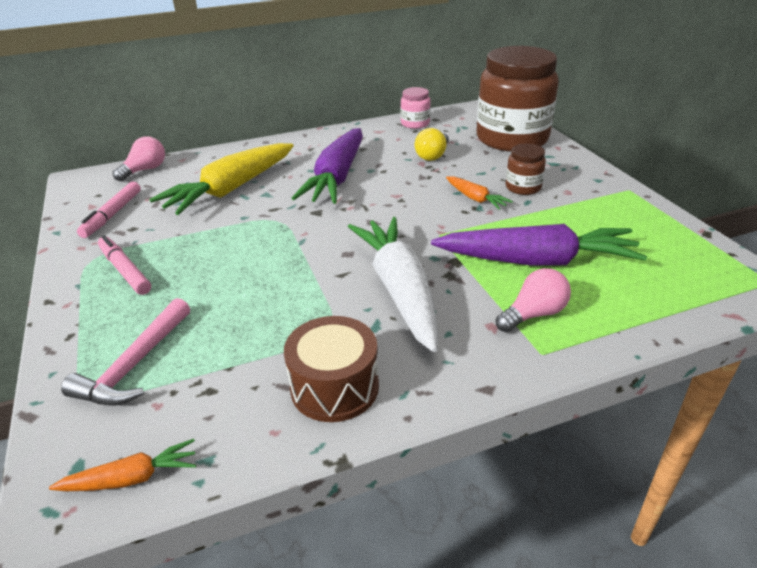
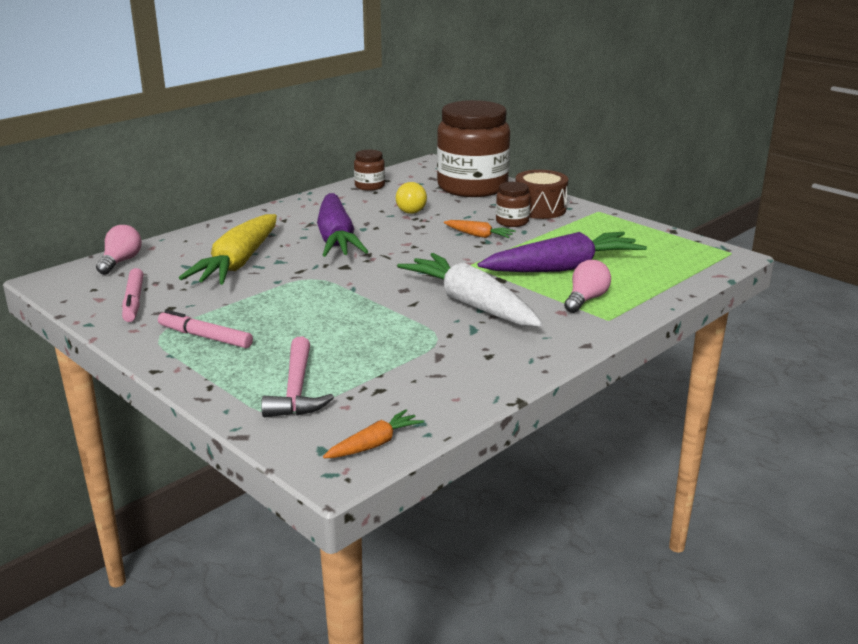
camera: 25 degrees left, 10 degrees down
brown drum [284,316,379,422] -> brown drum moved to [516,170,568,219]
pink jar [401,87,431,129] -> brown jar [354,150,385,191]

